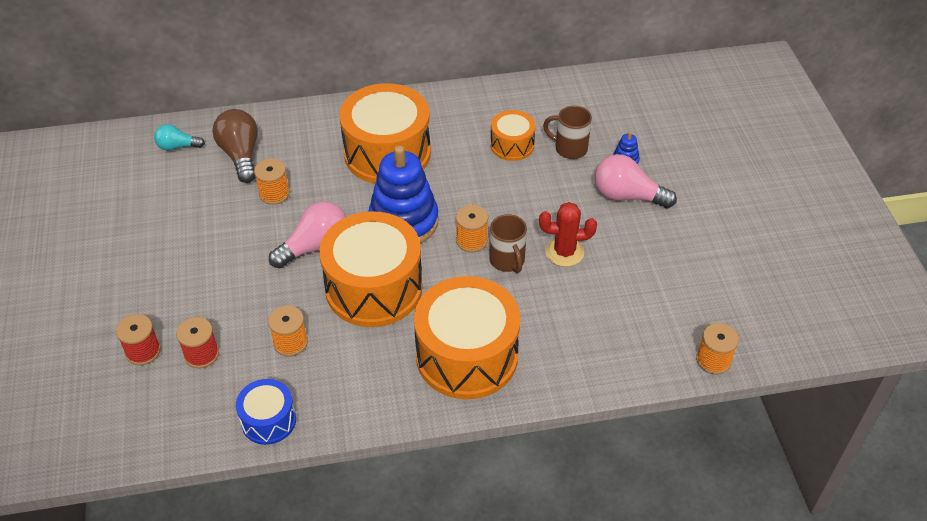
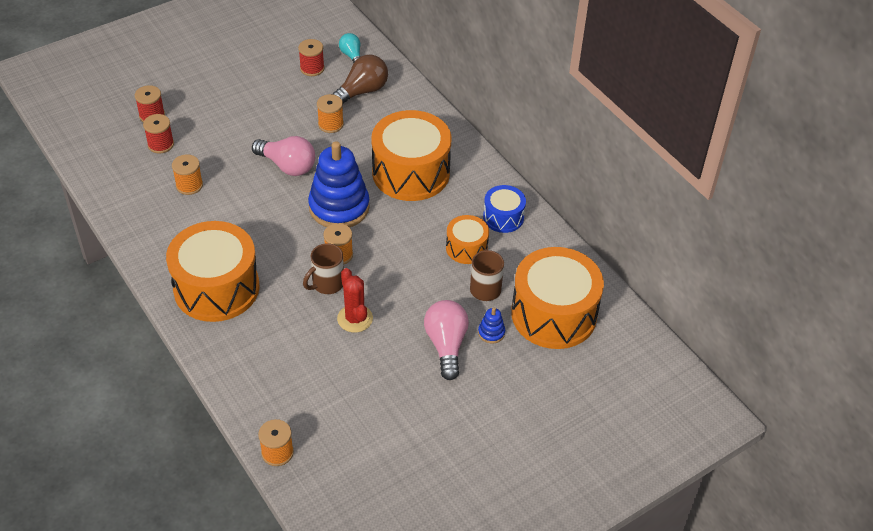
camera: 65 degrees right, 0 degrees up
blue drum [236,379,296,445] -> blue drum moved to [483,185,526,233]
orange drum [319,211,423,327] -> orange drum moved to [511,247,604,349]
none -> red spool [298,39,325,76]

